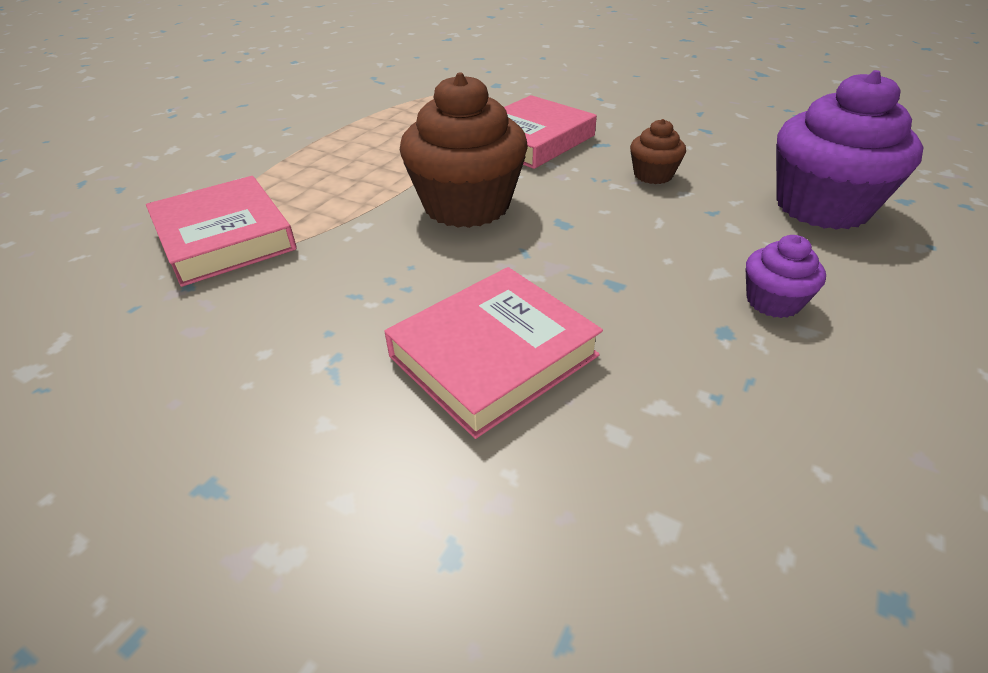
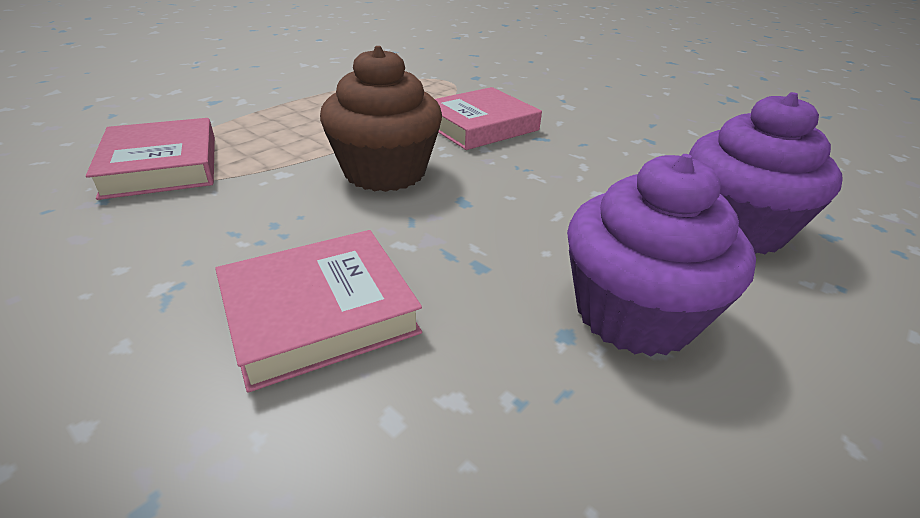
camera: 10 degrees right, 5 degrees down
brown cupcake [630,119,686,184] -> none
purple cupcake [745,235,826,318] -> purple cupcake [567,154,756,356], size x2.09

